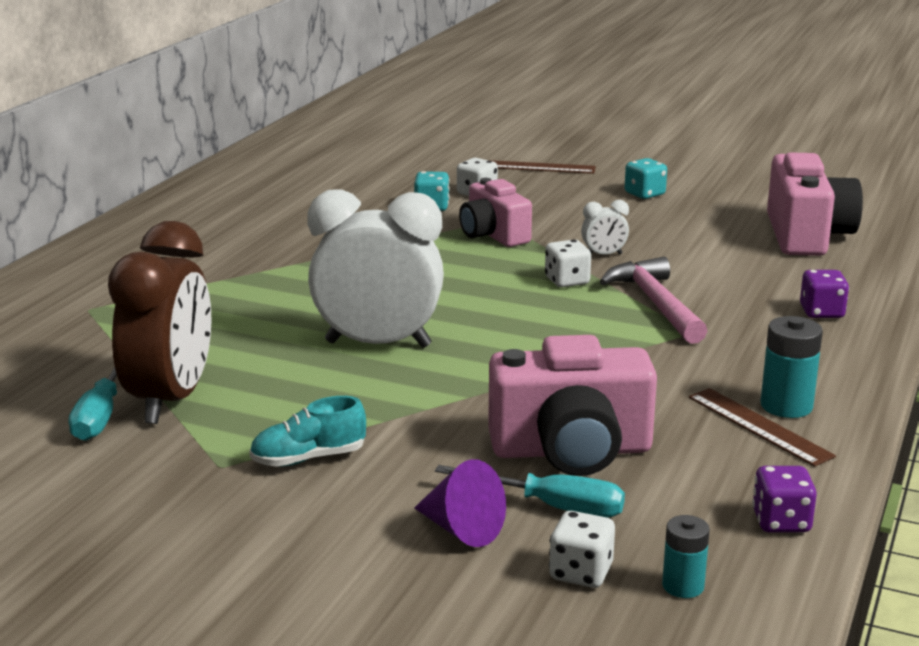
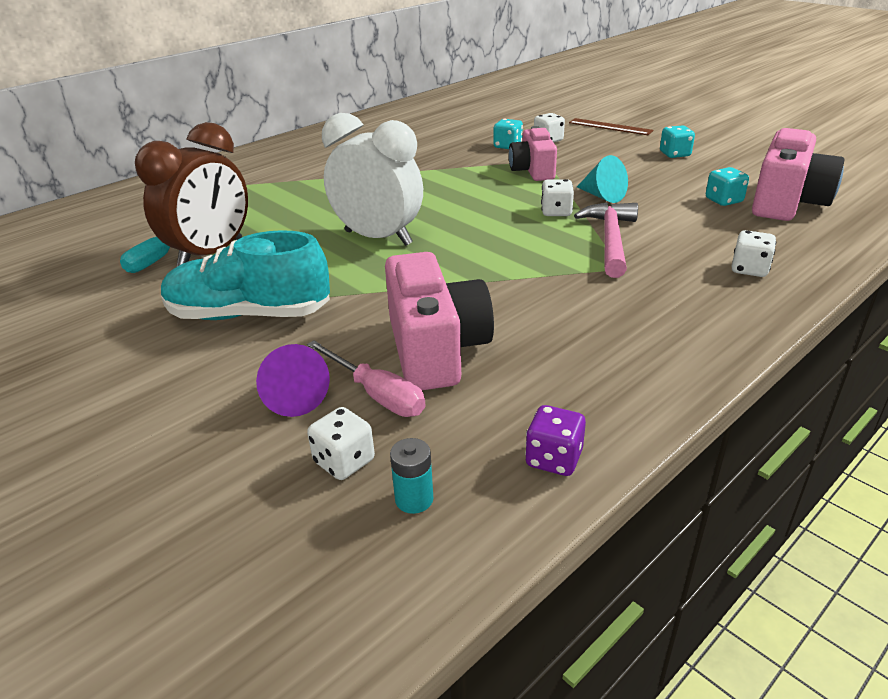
camera: 25 degrees right, 10 degrees up
turquoise shoe [249,396,366,467] -> turquoise shoe [161,230,330,320], size x1.89
turquoise screwdriver [435,465,625,518] -> pink screwdriver [307,340,425,417]
pink camera [488,335,657,476] -> pink camera turned 120 degrees counterclockwise [385,252,494,390]
white clock [581,200,629,254] -> turquoise cone [577,155,628,203]
brown ruler [689,388,836,467] -> none
turquoise battery [761,316,823,418] -> none
purple dice [800,270,849,318] -> white dice [731,230,776,277]
none -> turquoise dice [706,167,749,206]

